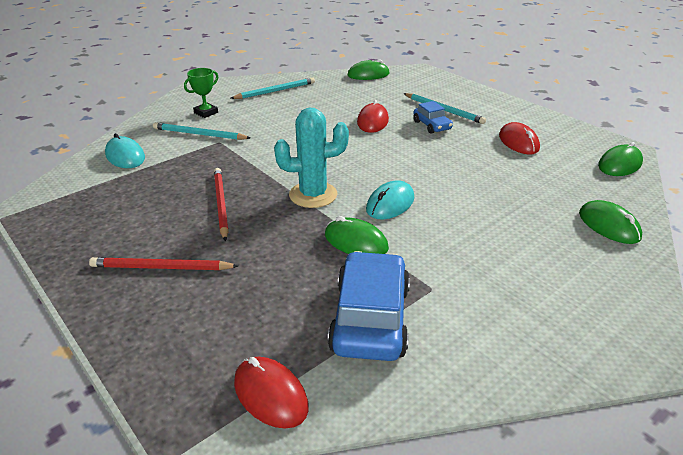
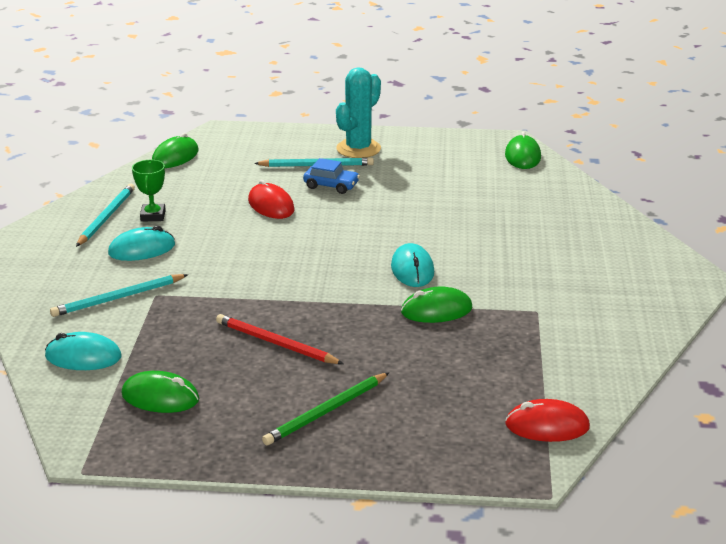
camera: 45 degrees left, 5 degrees down
red pencil [89,257,238,270] -> green pencil [262,373,389,445]
green trophy [184,68,218,118] -> green trophy moved to [132,160,166,221]
turquoise cactus [274,108,349,208] -> turquoise cactus moved to [336,67,381,158]
blue car [328,251,410,361] -> none
red mouse [499,122,540,155] -> none
green mouse [579,200,642,244] -> green mouse moved to [121,371,199,413]
none -> turquoise mouse [108,226,175,261]

